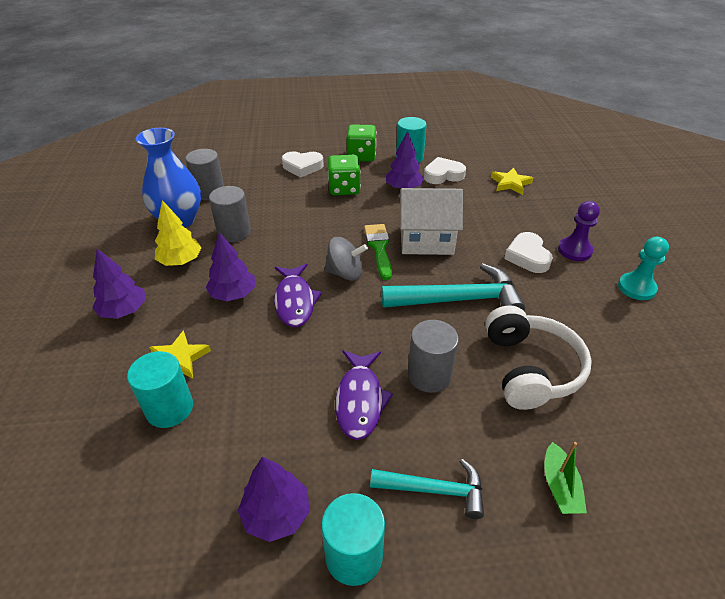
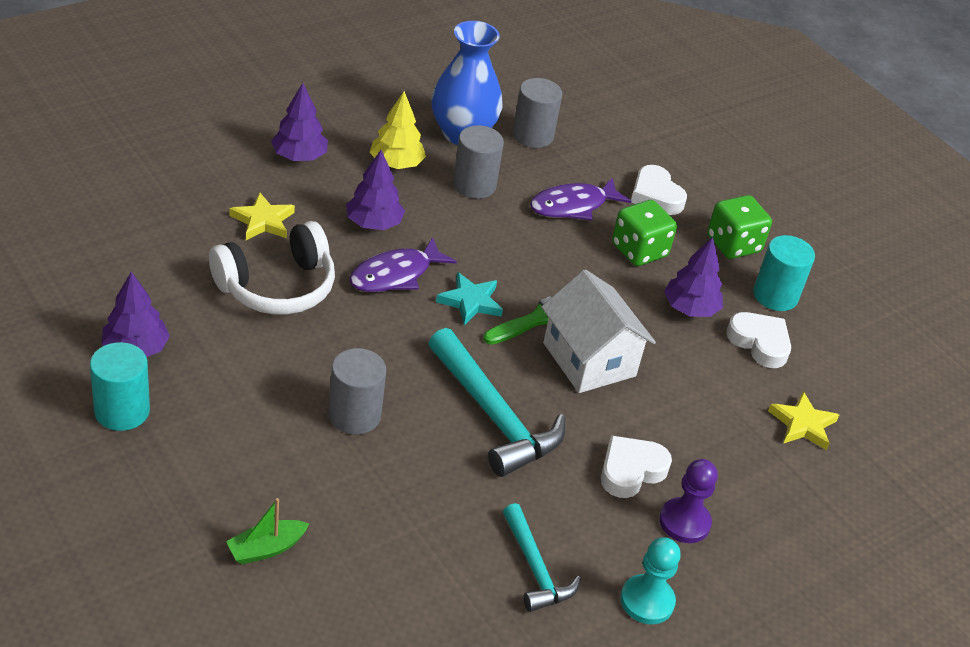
camera: 55 degrees right, 0 degrees up
turquoise cylinder [127,351,193,428] -> none
grey spinning top [324,237,368,281] -> turquoise star [436,272,503,325]
purple fish [335,350,393,440] -> purple fish moved to [530,177,632,220]
turquoise hammer [370,459,484,519] -> turquoise hammer moved to [503,503,581,612]
white headphones [485,305,592,410] -> white headphones moved to [209,221,335,315]

